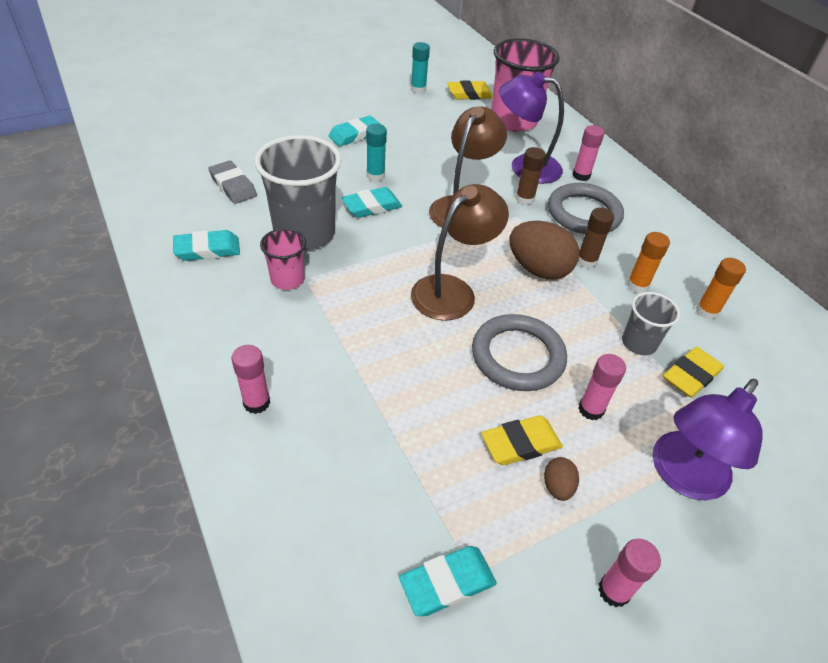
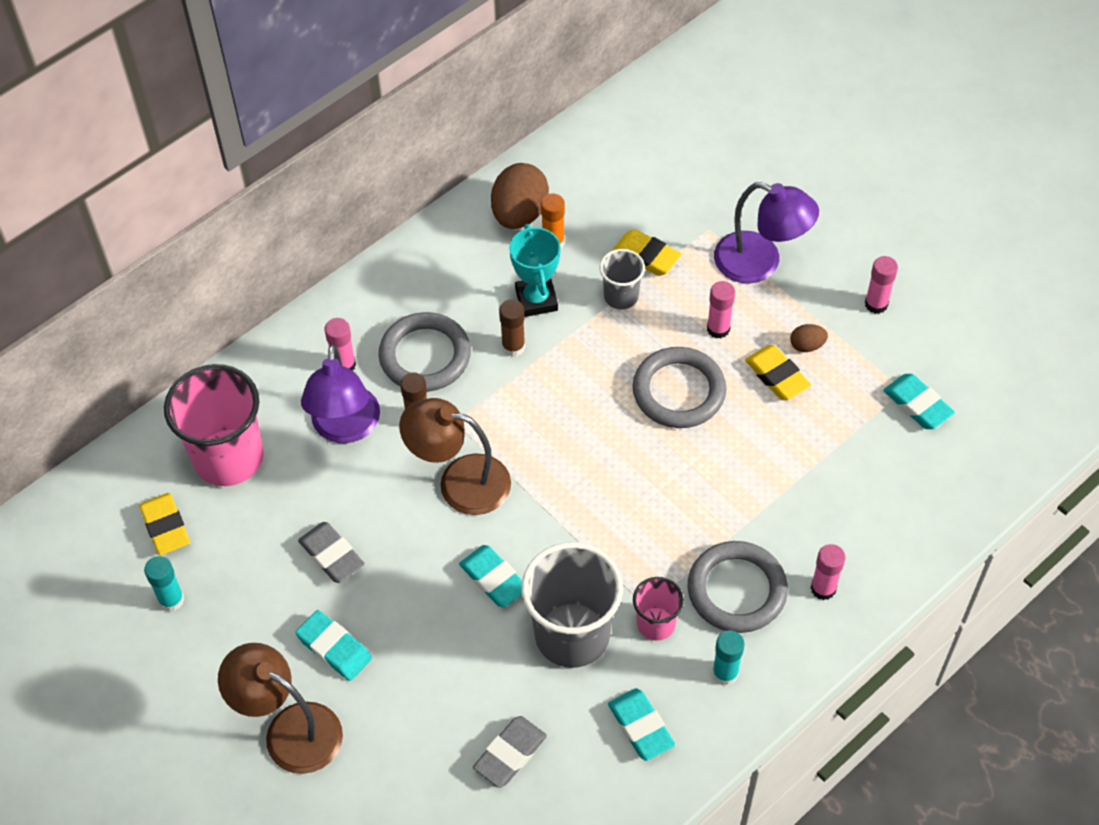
camera: 100 degrees left, 10 degrees up
turquoise glue stick [366,124,387,181] -> turquoise glue stick moved to [712,630,745,686]
brown lamp [411,184,509,321] -> brown lamp moved to [218,643,343,774]
brown egg [510,221,579,279] -> brown egg moved to [491,163,549,229]
orange glue stick [627,232,670,293] -> turquoise trophy [509,224,561,317]
none -> grey eraser [298,522,365,583]
none -> grey ring [688,541,788,633]

